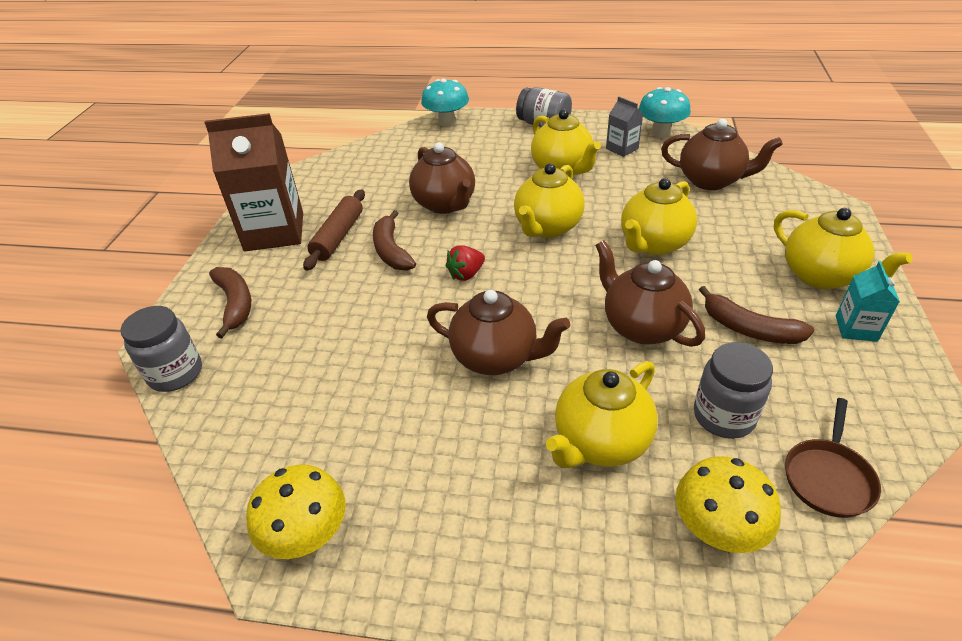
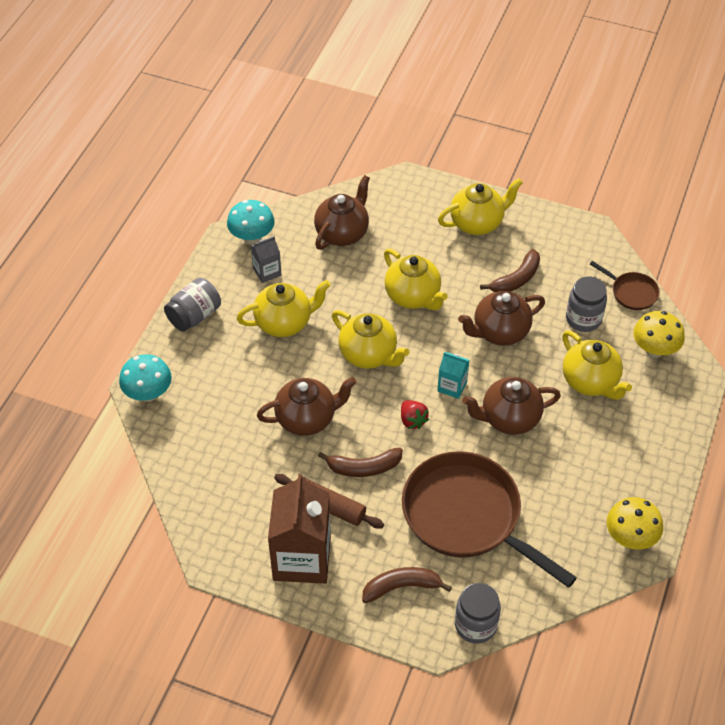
camera: 80 degrees left, 10 degrees up
brown teapot [427,290,570,375] -> brown teapot turned 135 degrees counterclockwise [462,377,561,435]
turquoise carton [836,261,900,342] -> turquoise carton moved to [437,352,469,399]
none -> brown pan [402,451,577,588]

